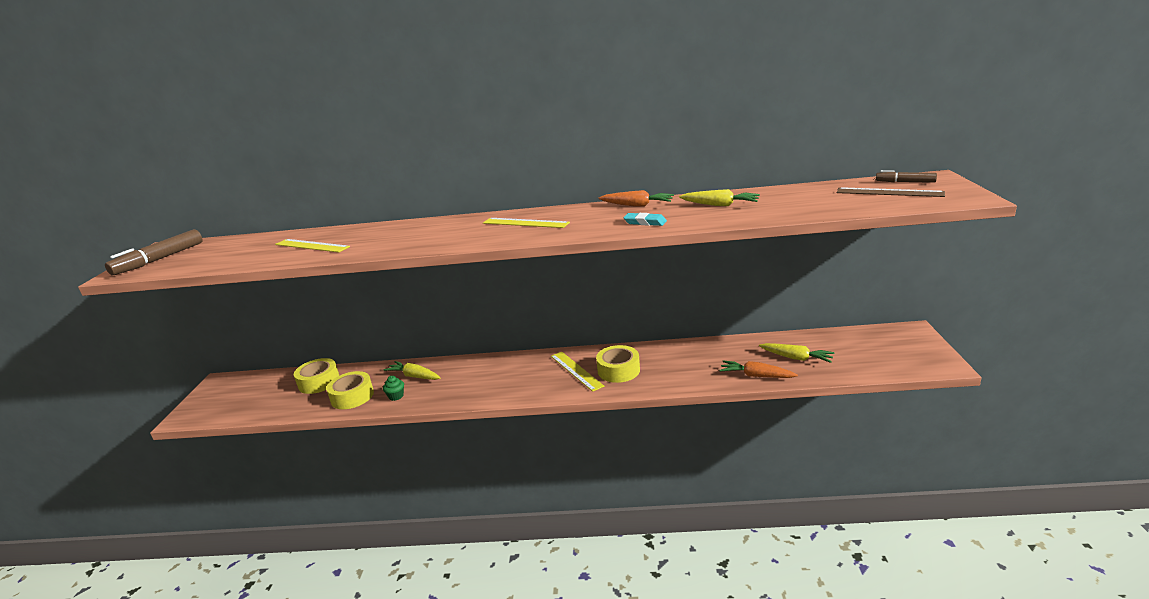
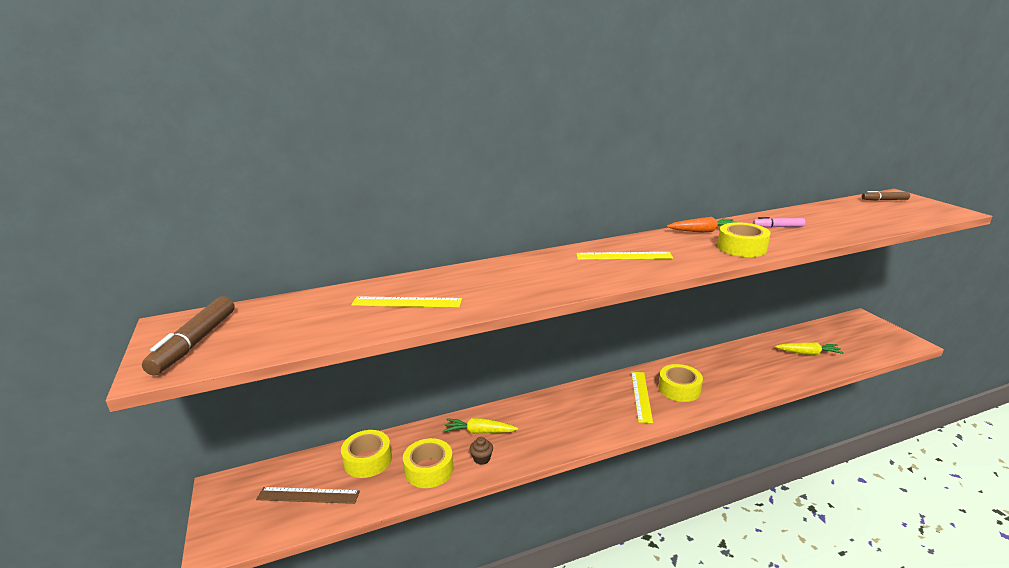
camera: 25 degrees left, 0 degrees up
green cupcake [383,376,404,401] -> brown cupcake [469,437,493,465]
yellow ruler [551,352,605,392] -> yellow ruler turned 60 degrees clockwise [631,372,653,423]
turquoise eraser [624,213,667,226] -> yellow tape [717,222,771,257]
yellow carrot [679,189,760,206] -> pink marker [753,217,805,228]
orange carrot [719,361,798,378] -> none
brown ruler [837,187,945,197] -> brown ruler moved to [256,487,360,504]

